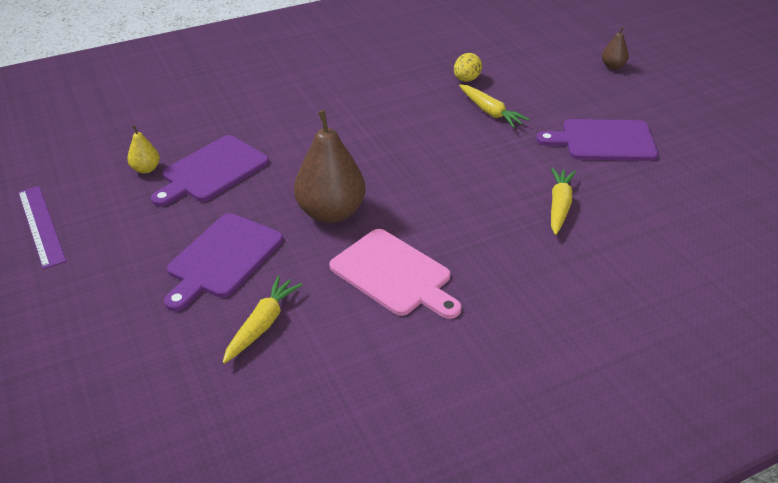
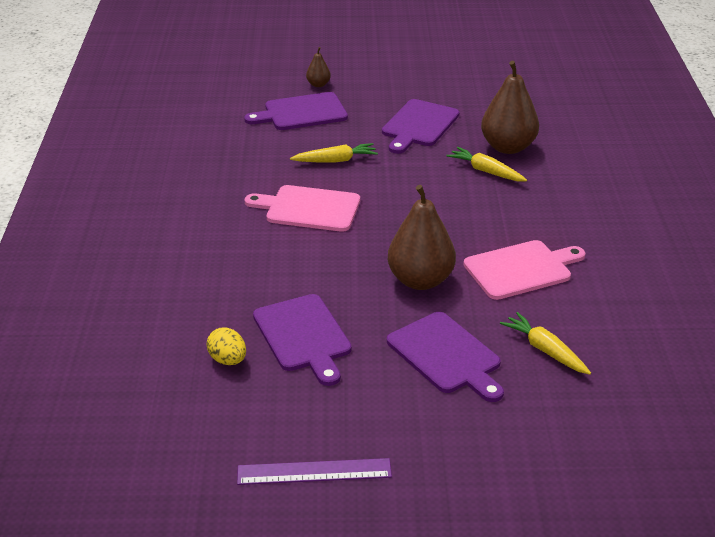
camera: 65 degrees left, 5 degrees down
yellow pear [127,125,160,174] -> none
yellow egg [454,53,482,82] -> yellow egg moved to [207,327,246,365]
none -> purple cutting board [244,92,348,130]
none -> pink cutting board [245,185,360,232]
none -> brown pear [481,61,539,154]

